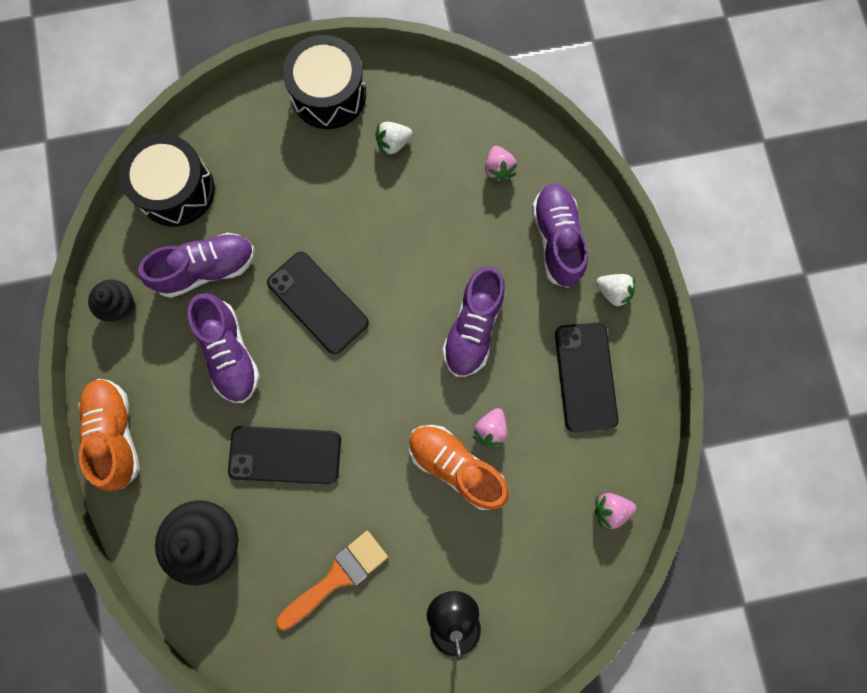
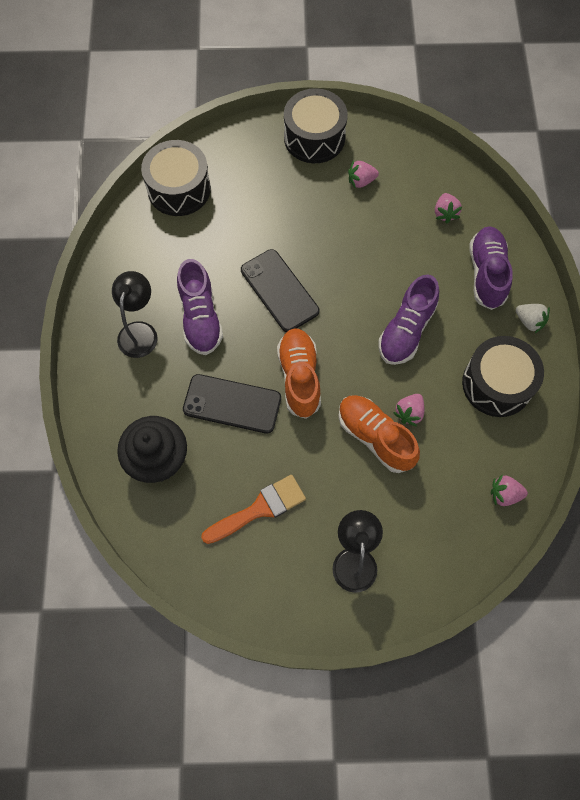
camera: 10 degrees right, 10 degrees down
orange shoe [78,379,140,491] -> orange shoe moved to [277,328,321,419]
black cupcake [88,280,135,321] -> none
purple shoe [138,233,255,298] -> none
white strawberry [375,122,412,156] -> pink strawberry [348,160,379,188]
black phone [555,323,618,432] -> black drum [462,336,544,417]
none -> black lamp [112,271,158,358]

